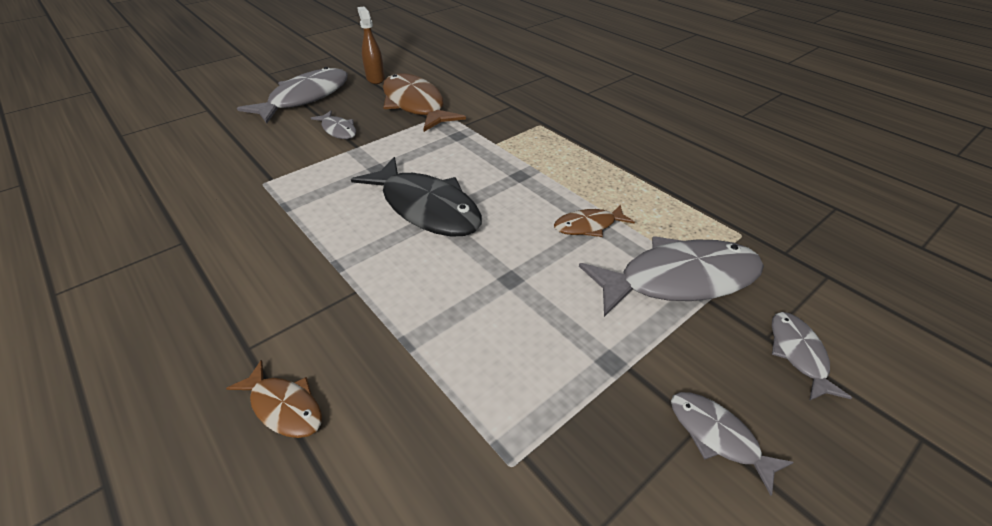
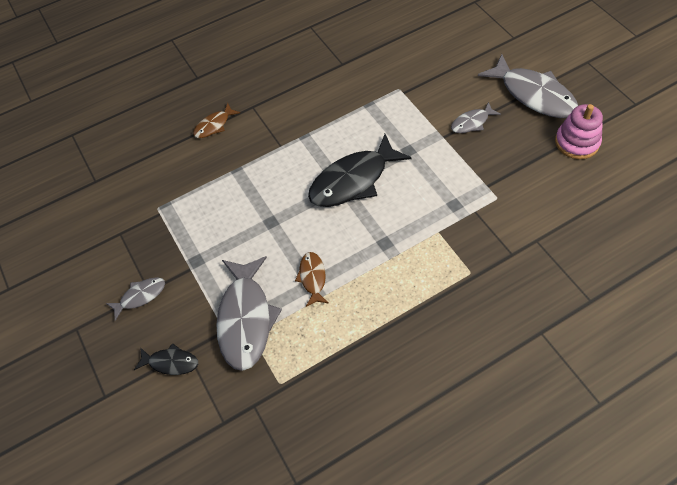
camera: 105 degrees right, 15 degrees up
brown spray bottle [357,7,385,84] -> pink stacking toy [555,104,603,159]
brown fish [383,73,466,132] -> none
grey fish [772,312,852,401] -> black fish [134,343,198,375]

